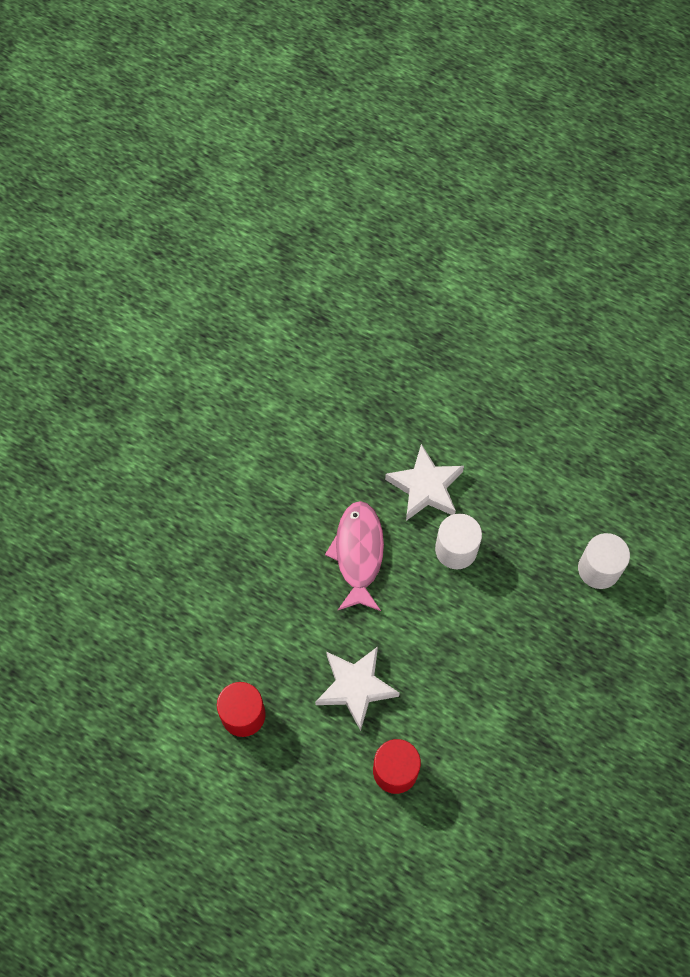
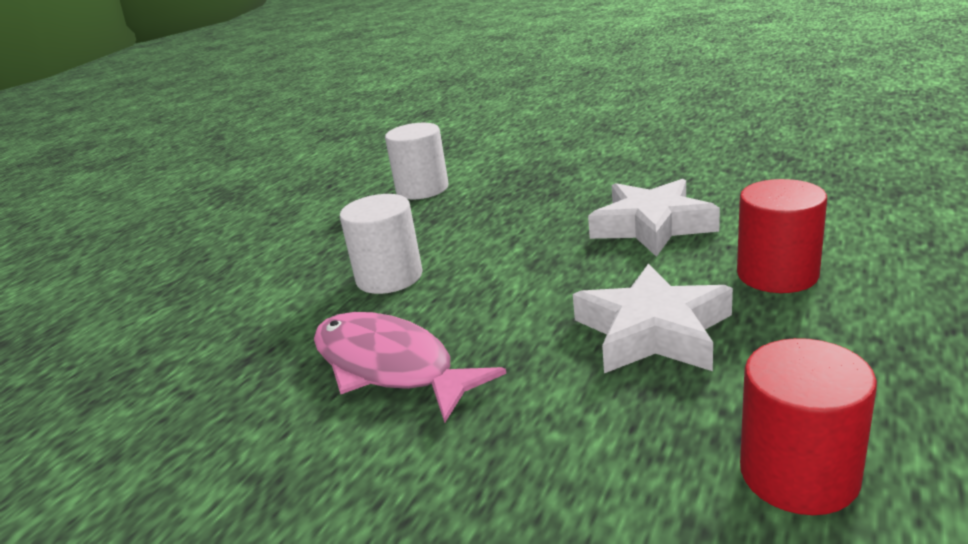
camera: 90 degrees left, 40 degrees down
pink fish [325,501,384,611] -> pink fish turned 45 degrees clockwise [314,312,506,423]
white star [385,444,464,521] -> white star moved to [588,179,720,257]

